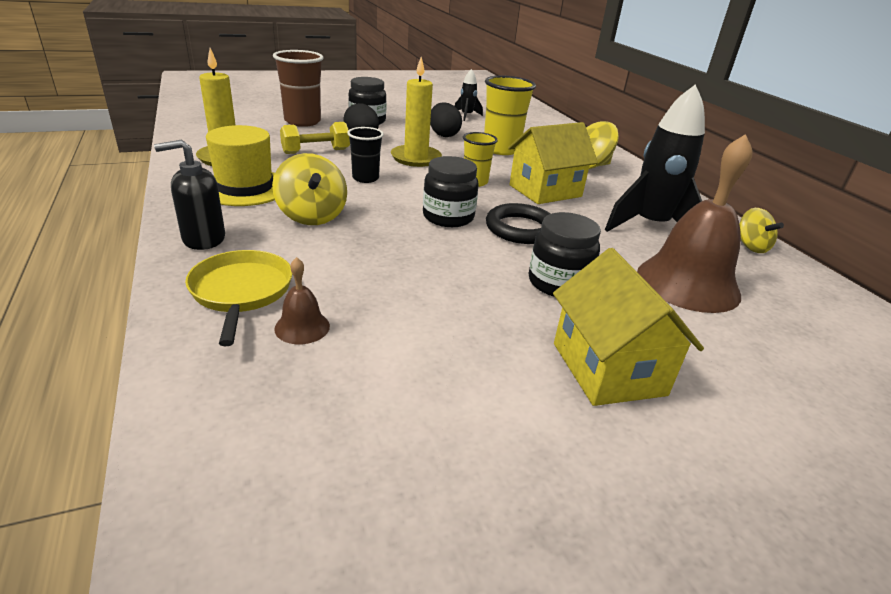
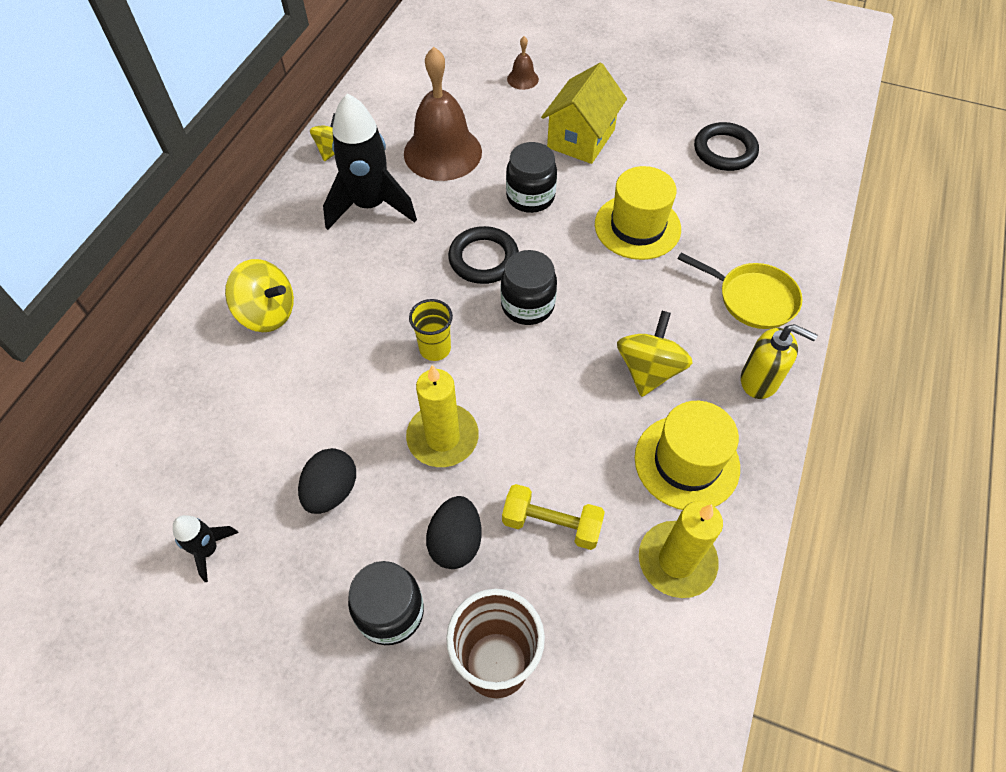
camera: 135 degrees left, 25 degrees up
black soap dispenser [154,140,225,250] -> yellow soap dispenser [741,324,818,399]
yellow pan [185,250,292,346] -> yellow pan turned 90 degrees counterclockwise [678,253,802,329]
brown bell [274,257,330,344] -> brown bell moved to [507,36,539,90]
black cup [347,127,384,183] -> none
yellow cup [484,76,536,155] -> none
yellow house [508,122,598,204] -> none
none -> yellow hat [595,166,681,260]
none -> black ring [694,122,759,171]

